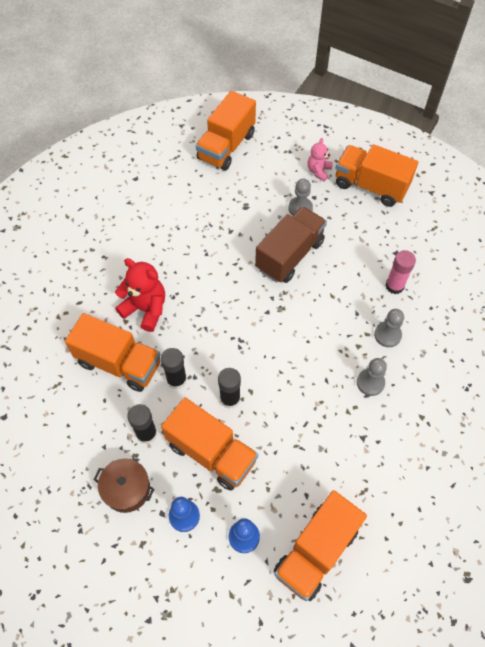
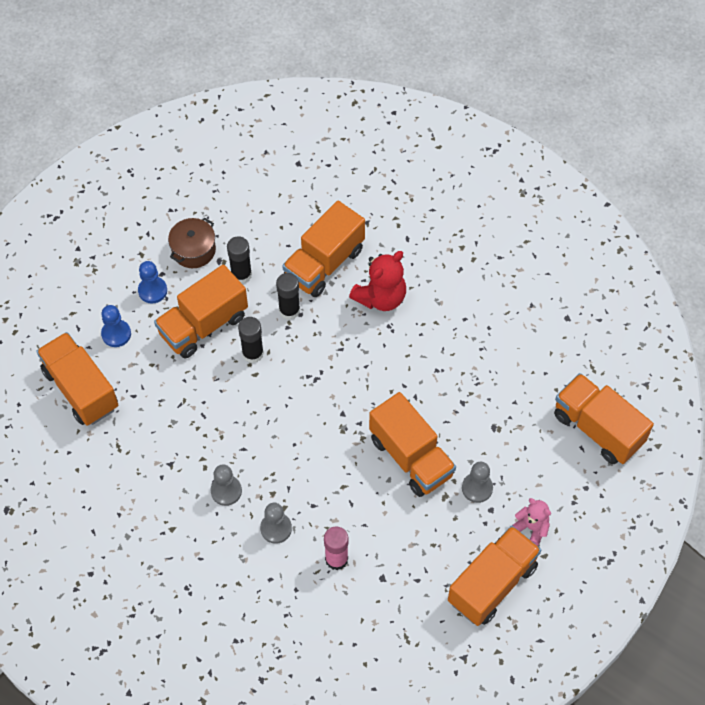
camera: 105 degrees right, 0 degrees up
brown truck [255,206,327,283] -> orange truck [369,392,456,497]

